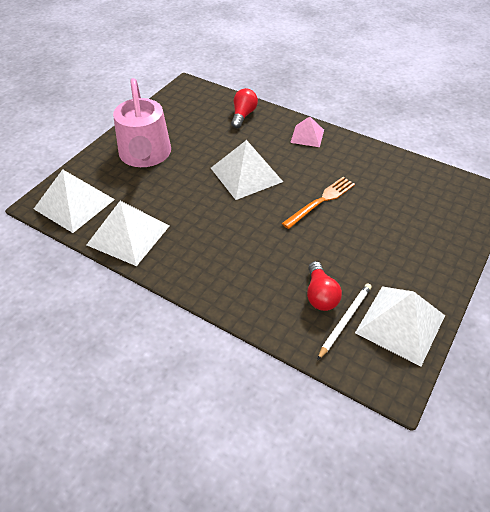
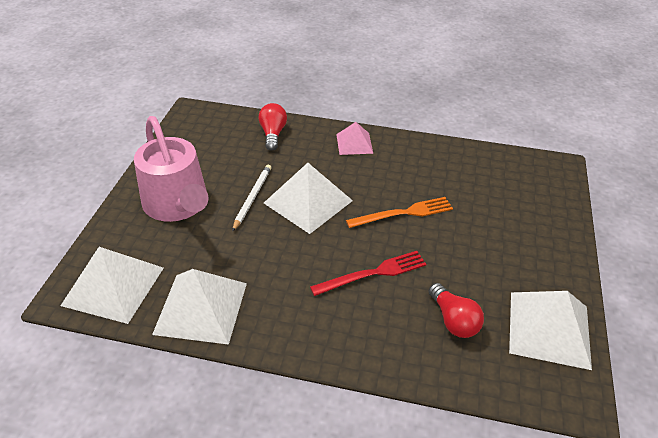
camera: 20 degrees left, 5 degrees down
orange fork [282,177,355,229] -> orange fork turned 45 degrees clockwise [346,197,453,228]
white pencil [317,283,372,360] -> white pencil moved to [232,165,271,232]
none -> red fork [310,251,426,296]

